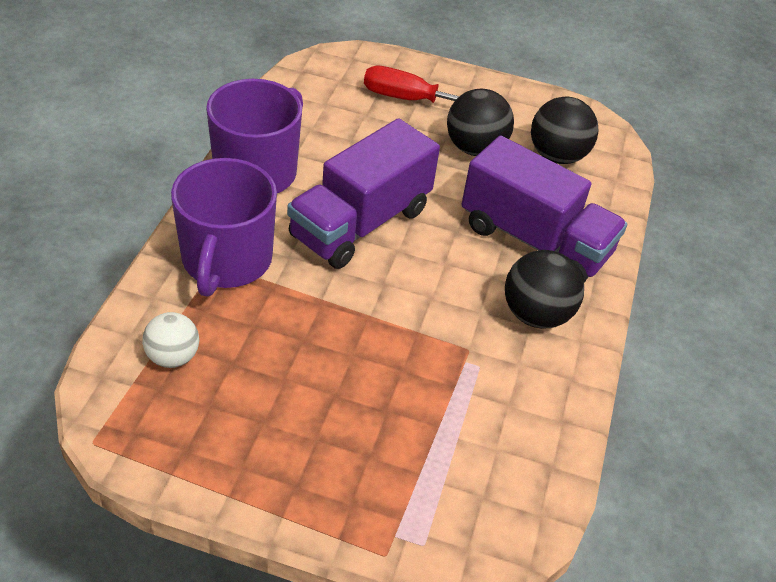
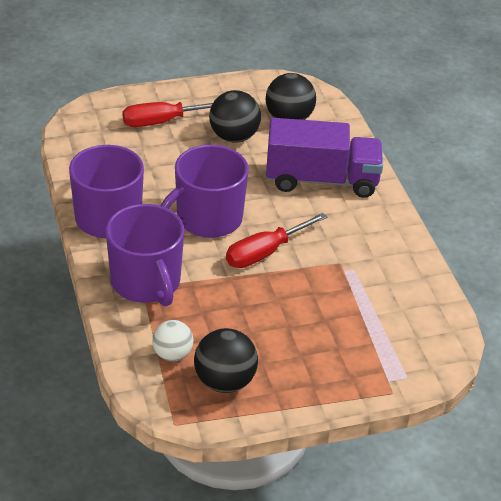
camera: 30 degrees left, 5 degrees down
purple truck [287,118,440,269] -> purple mug [160,145,249,238]
black ball [505,250,584,328] -> black ball moved to [194,328,258,393]
none -> red screwdriver [226,213,327,268]

